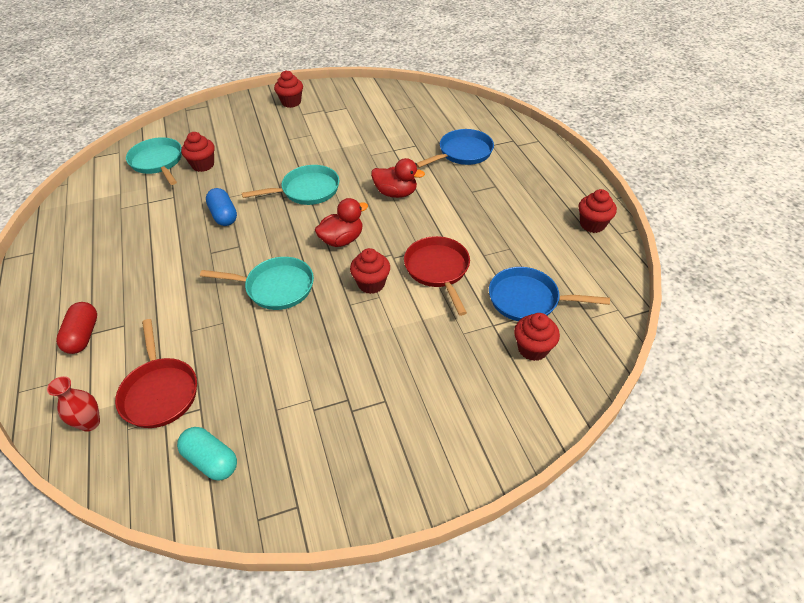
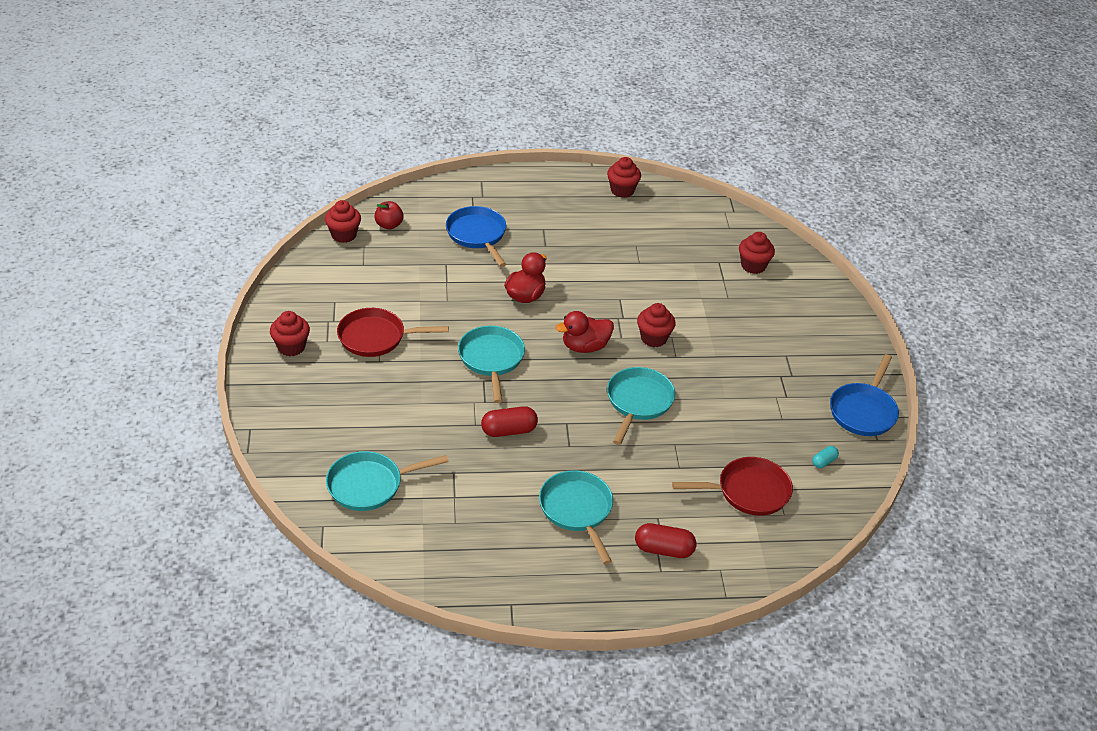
camera: 80 degrees left, 5 degrees down
red vase [47,376,100,432] -> none
turquoise capsule [177,427,237,480] -> turquoise capsule [812,446,839,468], size x0.55
red cupcake [181,132,215,172] -> red cupcake moved to [325,200,361,243]
blue capsule [206,188,237,226] -> red capsule [481,406,538,437]
red duck [315,198,368,247] -> red duck turned 90 degrees counterclockwise [555,311,614,353]
red pan [404,236,470,316] -> red pan moved to [337,308,449,357]
blue pan [489,267,610,321] -> blue pan moved to [830,354,899,436]
none -> red apple [374,201,404,230]
none -> turquoise pan [539,470,613,564]

